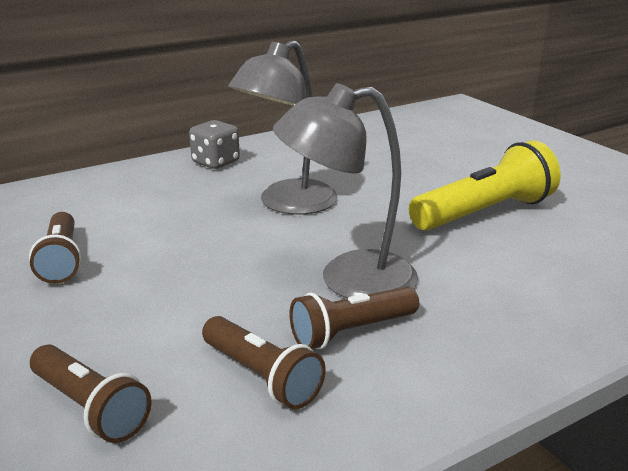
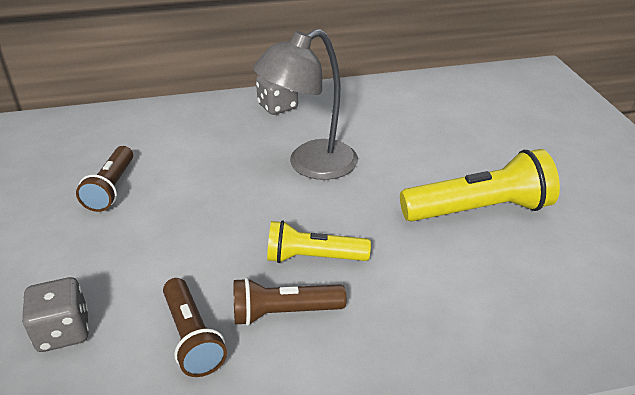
camera: 20 degrees right, 10 degrees up
brown flashlight [30,345,152,443] -> grey dice [22,277,89,352]
grey lamp [273,83,418,299] -> yellow flashlight [267,220,371,263]

